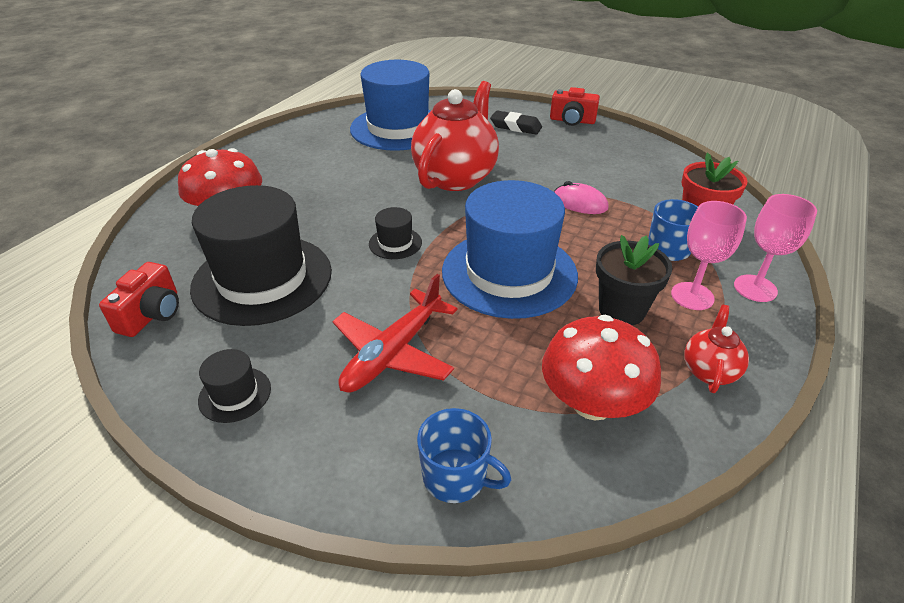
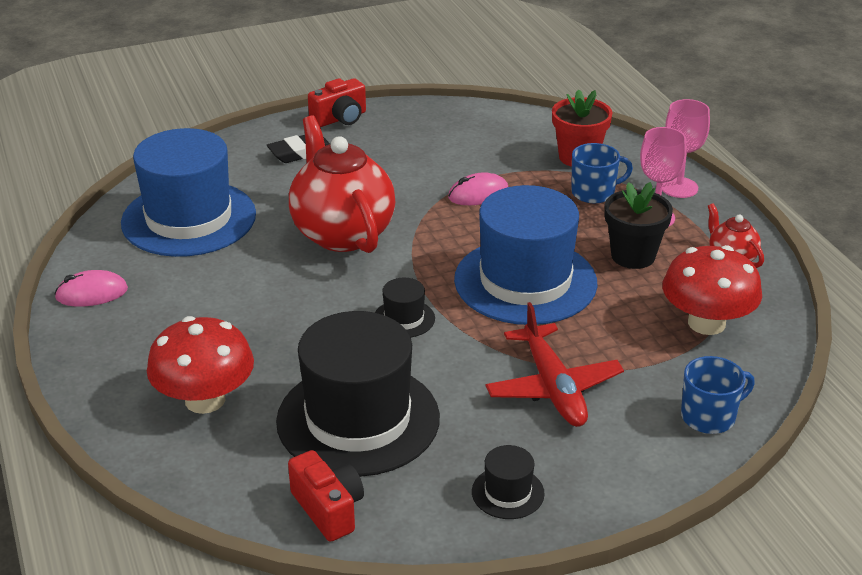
camera: 50 degrees left, 5 degrees down
none -> pink mouse [54,270,128,307]

